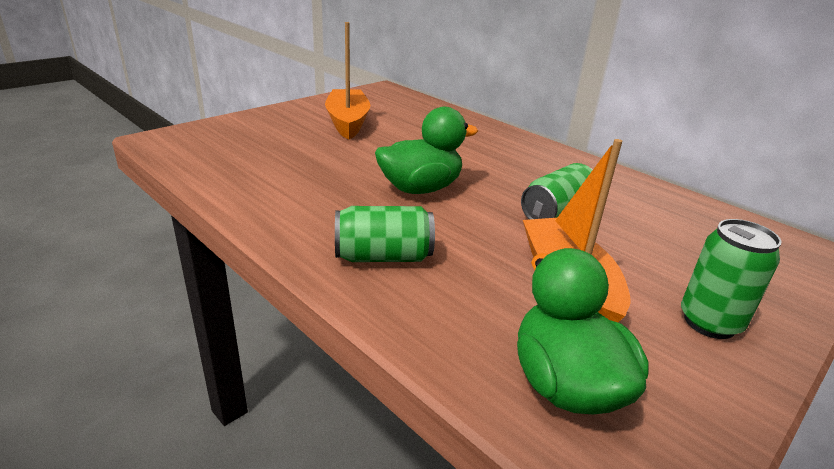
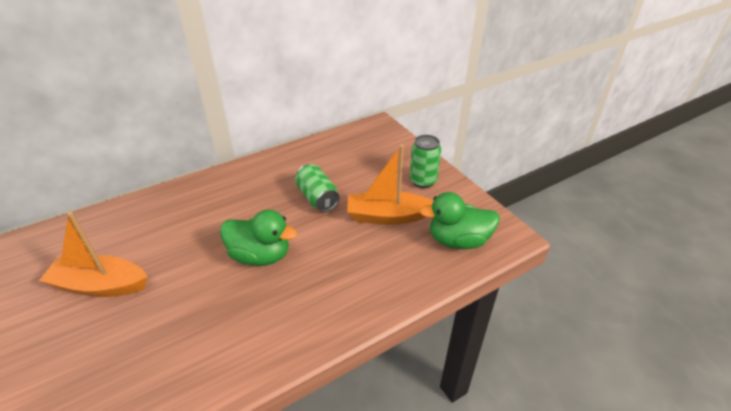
camera: 75 degrees left, 10 degrees up
green can [335,206,435,262] -> none
green duck [375,107,478,194] -> green duck turned 120 degrees clockwise [220,210,297,266]

